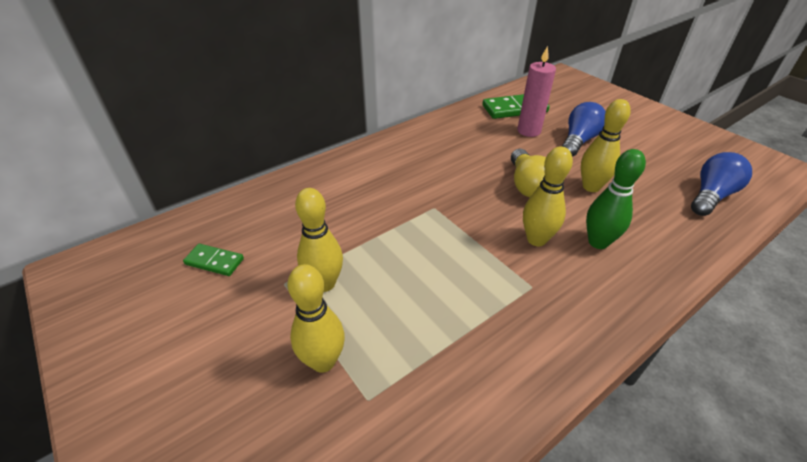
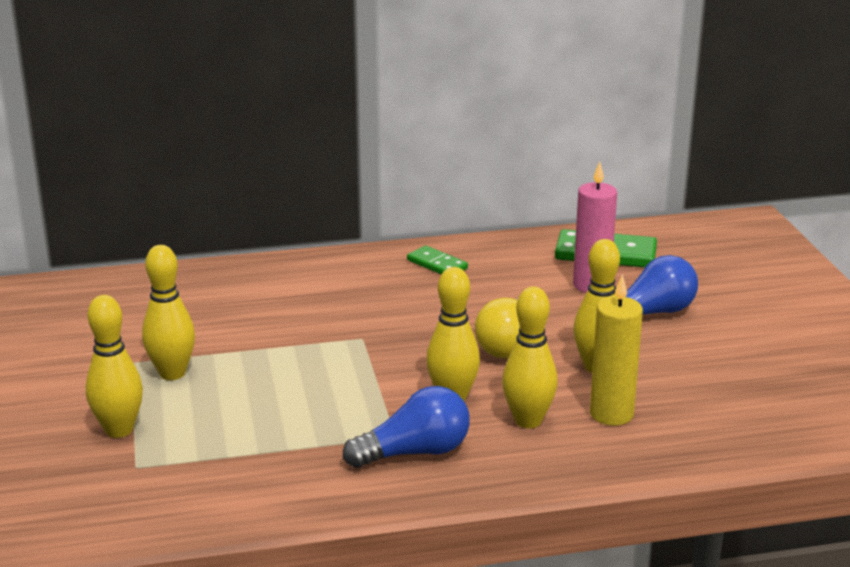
camera: 25 degrees right, 15 degrees down
green domino [183,244,244,276] -> green domino moved to [407,246,468,275]
green bowling pin [586,149,646,249] -> yellow bowling pin [502,287,558,428]
blue light bulb [691,152,752,216] -> blue light bulb moved to [343,386,470,468]
none -> yellow candle [590,274,643,426]

